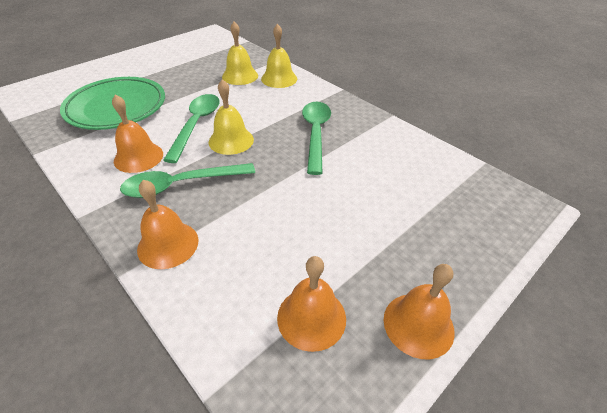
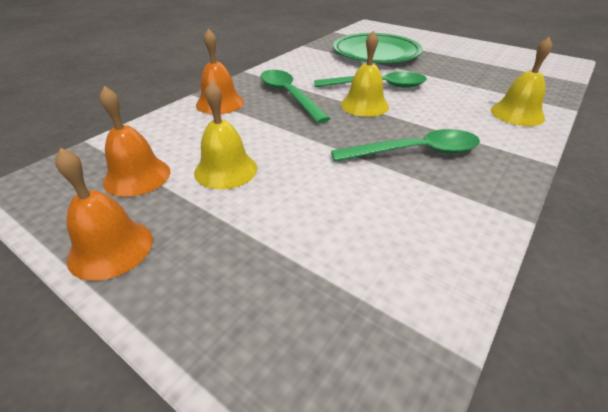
camera: 80 degrees right, 5 degrees down
orange bell [112,94,163,173] -> none
yellow bell [222,21,258,85] -> yellow bell moved to [194,81,257,189]

